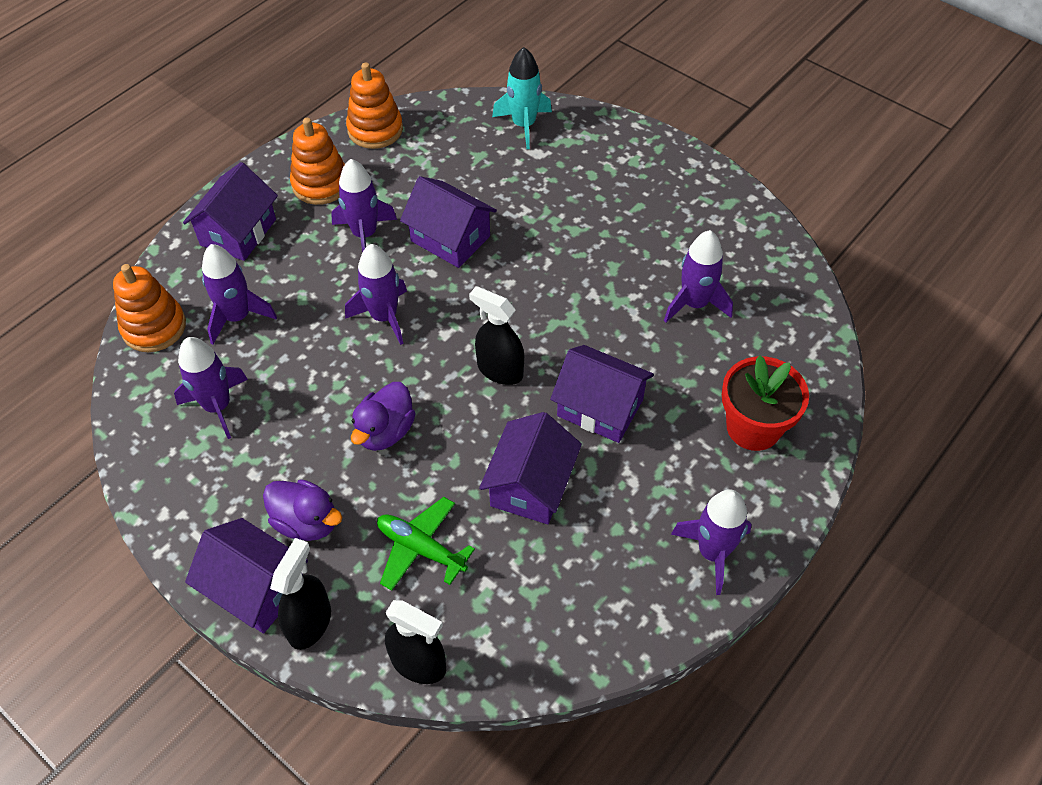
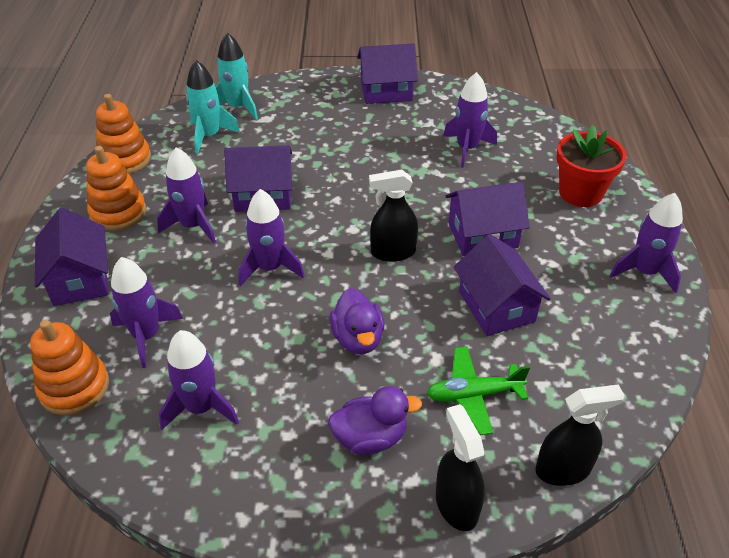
camera: 40 degrees left, 10 degrees down
purple house [185,518,308,634] -> purple house moved to [357,44,418,104]
none -> turquoise rocket [186,60,240,154]

